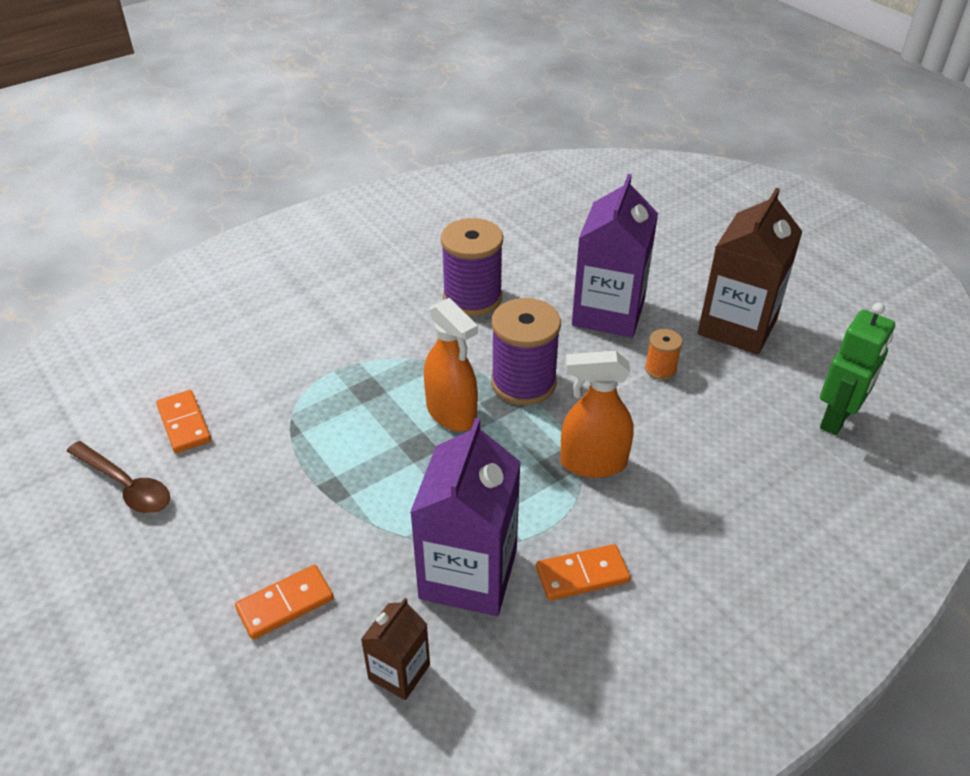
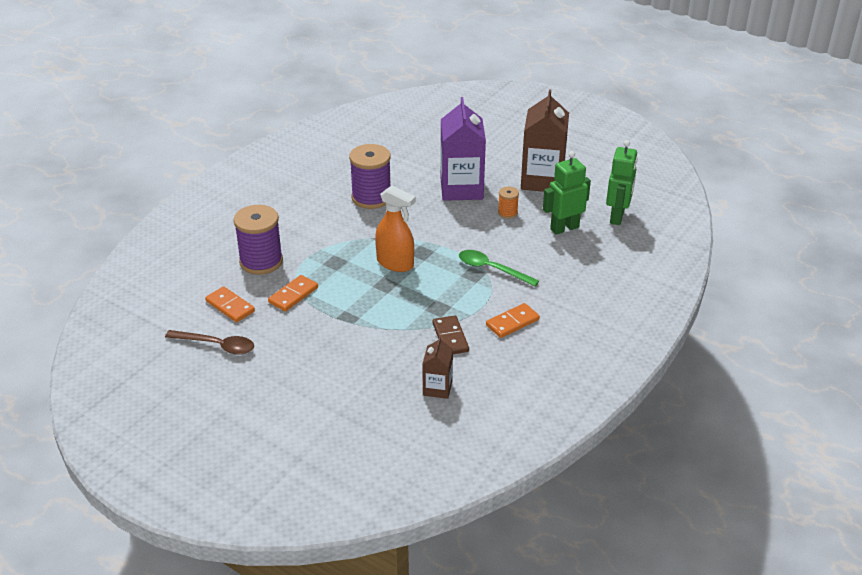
camera: 20 degrees left, 5 degrees down
orange domino [235,565,334,640] -> orange domino moved to [268,275,318,312]
purple carton [410,418,521,616] -> brown domino [433,315,469,354]
purple spool [491,298,561,405] -> purple spool moved to [234,205,283,275]
orange spray bottle [560,351,634,478] -> green spoon [459,250,539,287]
none -> green robot [543,151,591,235]

